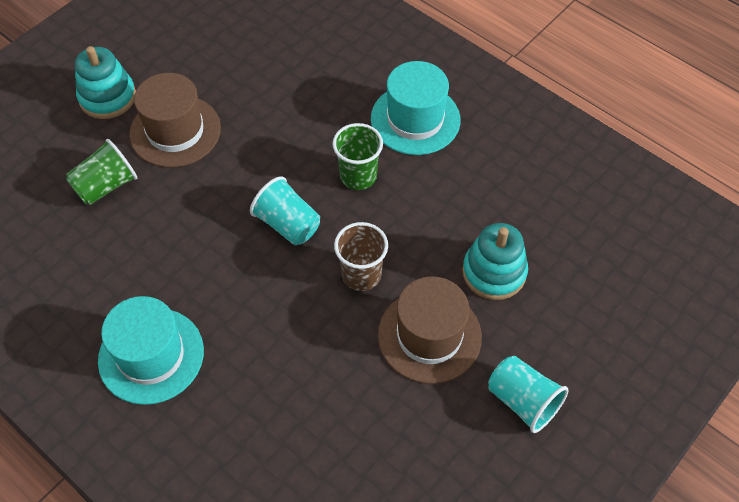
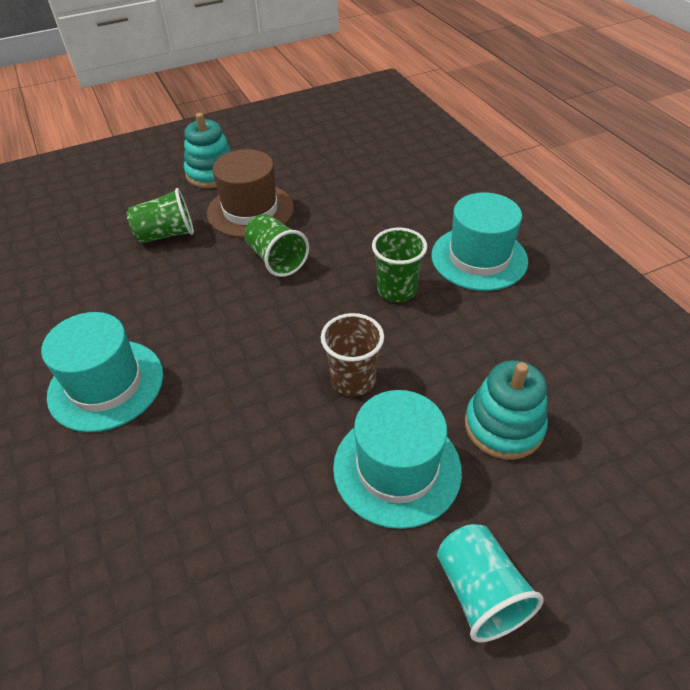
camera: 25 degrees right, 10 degrees down
turquoise cup [250,176,320,245] -> none
brown hat [378,276,482,384] -> turquoise hat [333,390,462,529]
none -> green cup [244,214,309,277]

